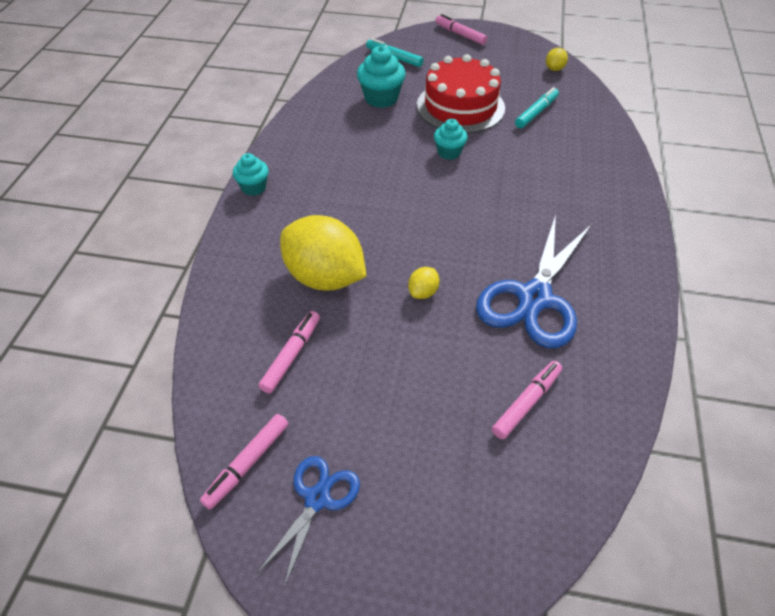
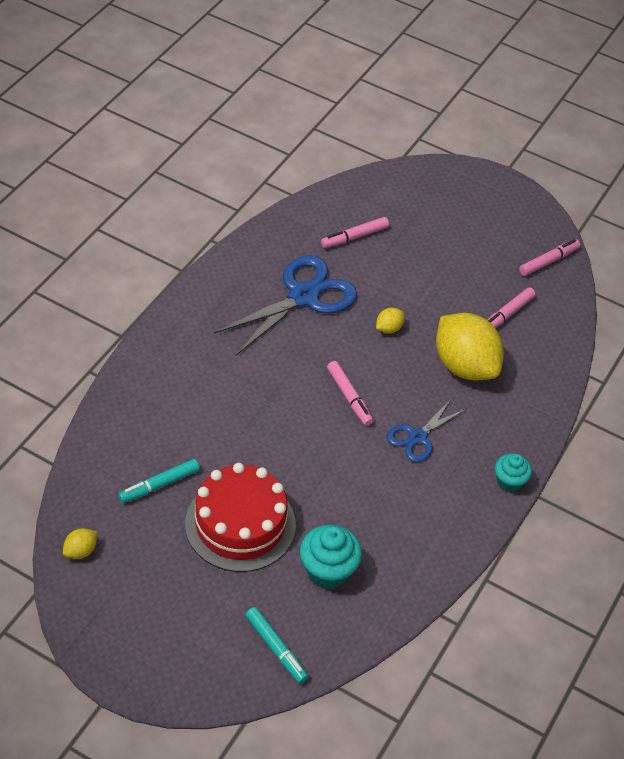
camera: 165 degrees left, 0 degrees up
blue scissors [257,456,360,587] -> blue scissors moved to [387,398,466,462]
turquoise cupcake [434,119,468,160] -> none
pink marker [436,14,487,45] -> pink marker moved to [327,361,373,426]

